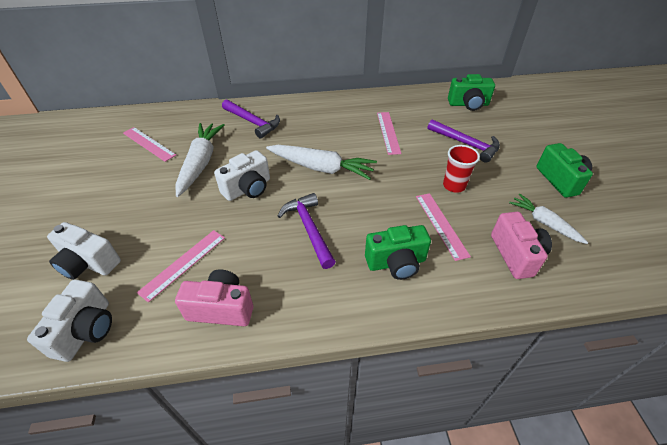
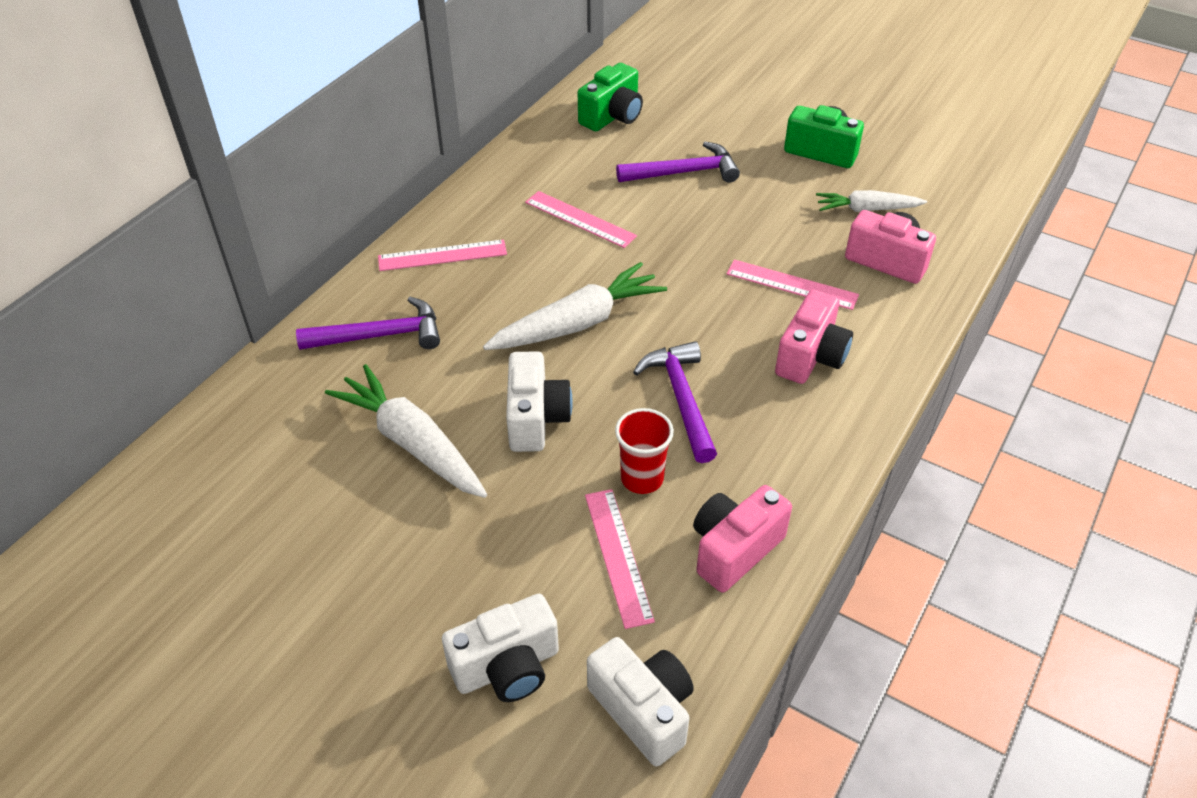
camera: 50 degrees left, 0 degrees up
pink ruler [123,127,176,162] -> pink ruler moved to [378,239,507,271]
purple hammer [278,193,336,269] -> purple hammer turned 60 degrees clockwise [633,341,717,463]
green camera [365,225,431,280] -> pink camera [775,290,853,384]
red cup [443,145,480,193] -> red cup moved to [615,408,674,494]

